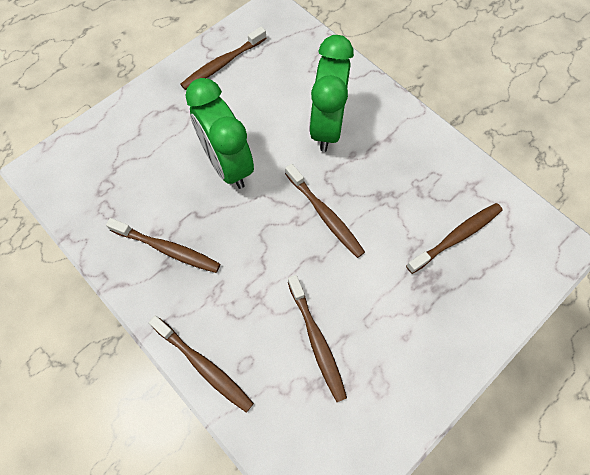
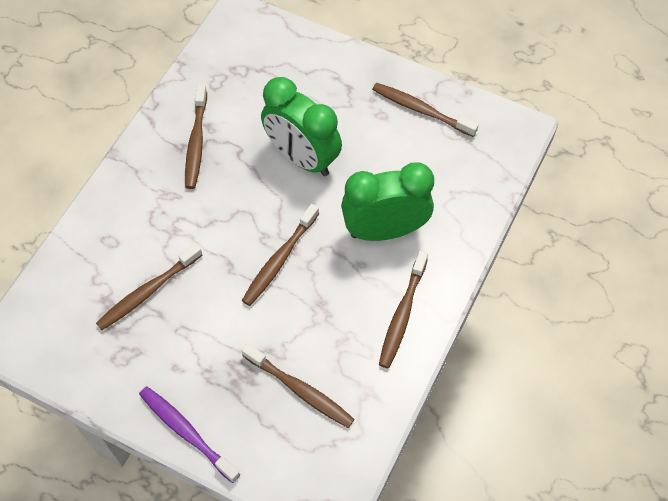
camera: 70 degrees right, 5 degrees down
brown toothbrush [149,316,254,412] -> brown toothbrush moved to [379,251,428,368]
green clock [185,78,254,189] -> green clock turned 90 degrees counterclockwise [261,77,342,176]
none -> purple toothbrush [139,386,240,483]

